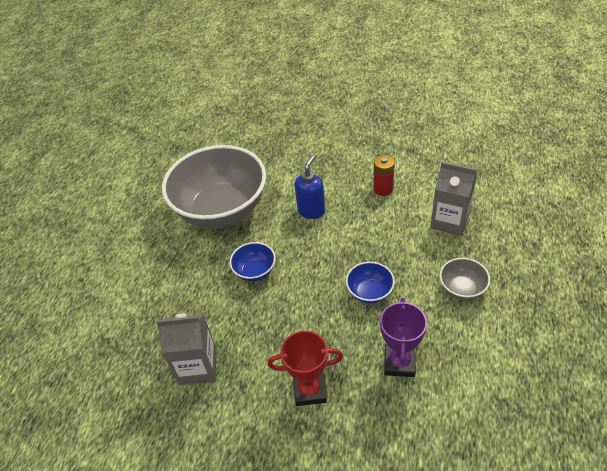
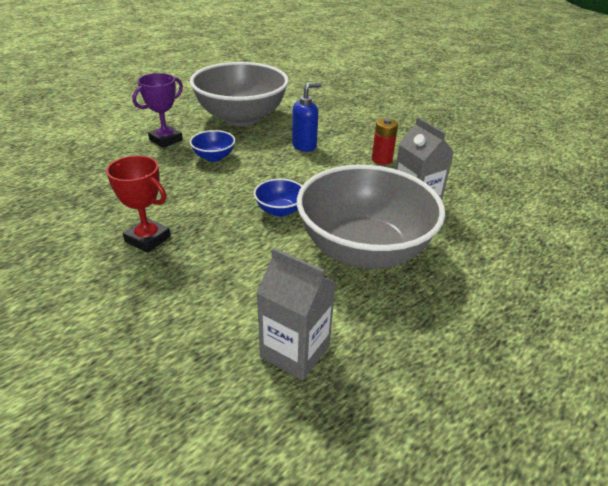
camera: 30 degrees right, 10 degrees down
grey carton [156,313,217,385] -> grey carton moved to [257,248,336,380]
purple trophy [380,298,427,377] -> purple trophy moved to [132,73,183,148]
grey bowl [440,258,490,300] -> grey bowl [297,165,445,269], size x2.43

